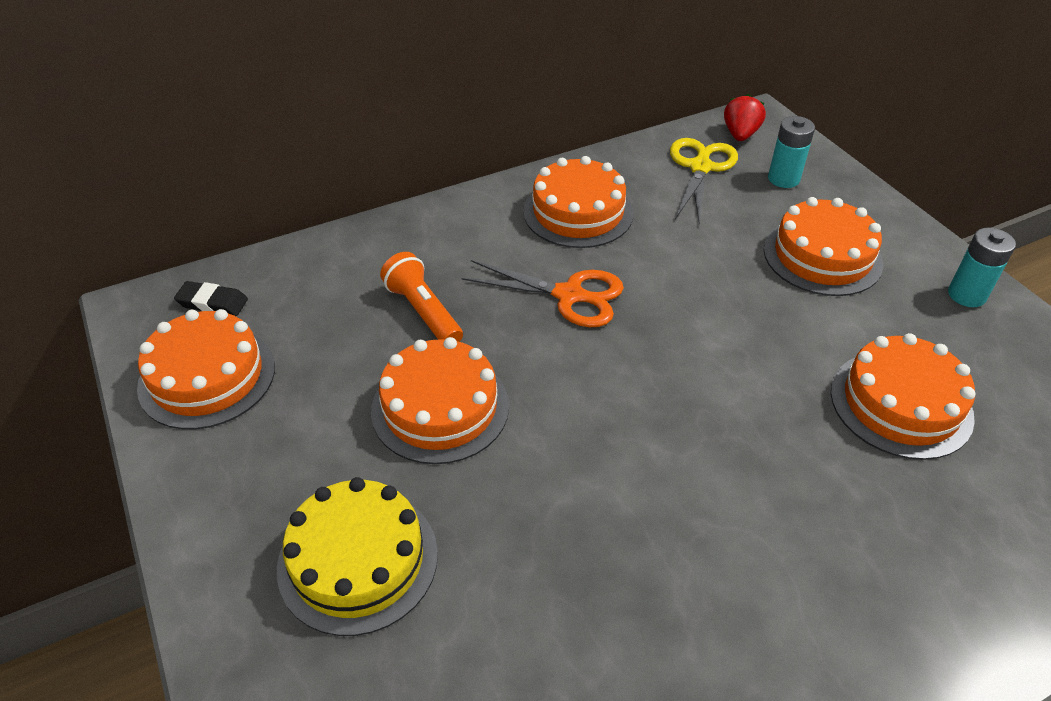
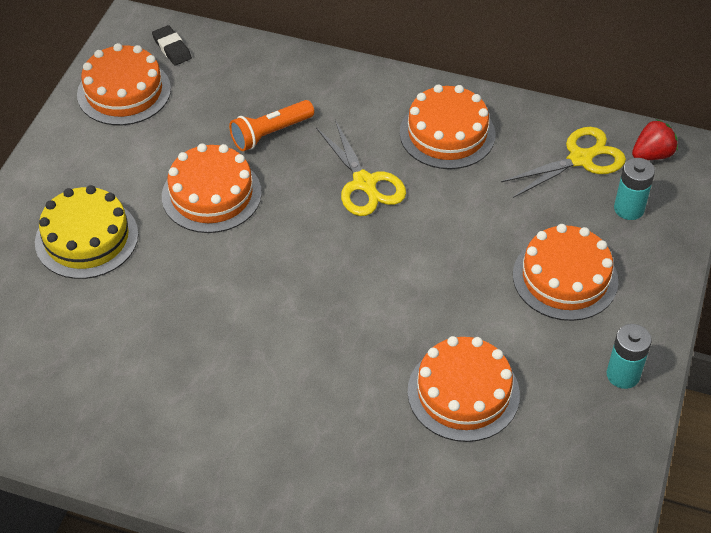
camera: 45 degrees right, 5 degrees up
orange flashlight [380,252,463,342] -> orange flashlight turned 135 degrees counterclockwise [229,100,314,151]
orange scissors [461,260,624,327] -> yellow scissors [316,120,406,216]

